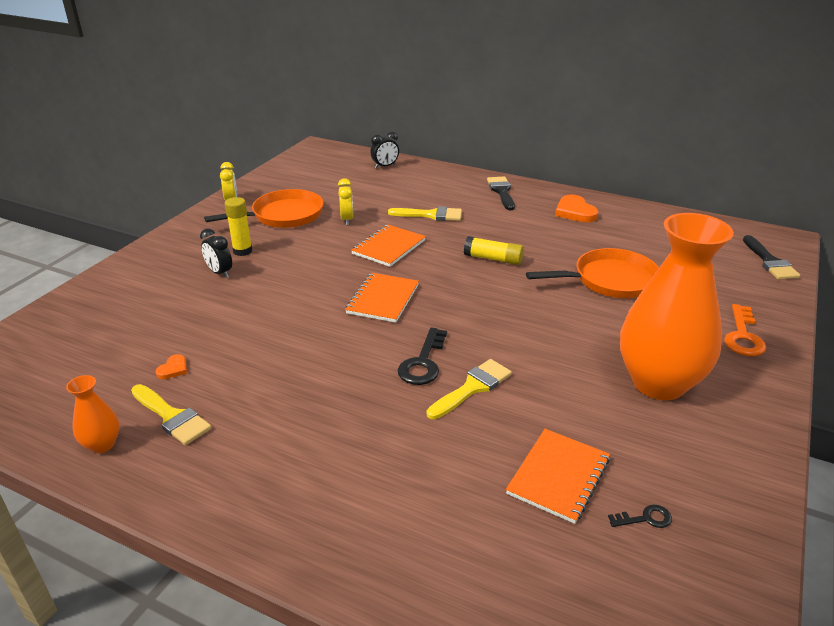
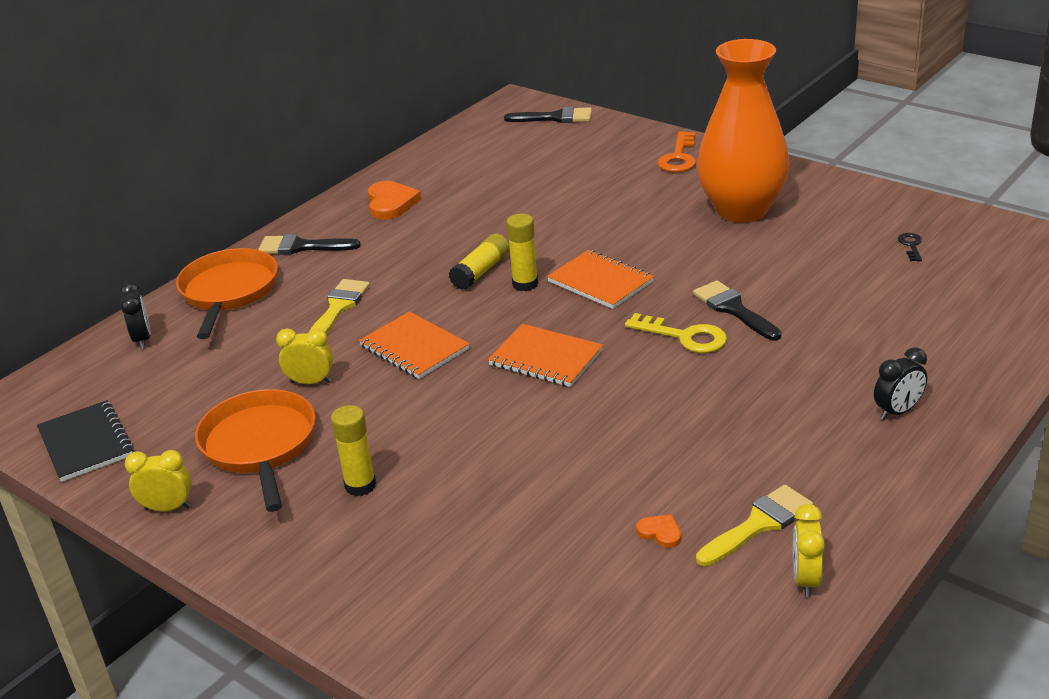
camera: 75 degrees left, 0 degrees up
orange vase [66,375,119,453] -> yellow clock [793,504,825,597]
black clock [200,228,232,278] -> black clock moved to [874,347,927,420]
black key [398,327,447,385] -> yellow key [625,313,727,353]
yellow brush [427,359,512,419] -> black brush [693,280,782,341]
orange notebook [506,429,610,524] -> orange notebook moved to [547,250,654,309]
orange pan [526,248,659,298] -> orange pan moved to [176,248,278,339]
orange heart [555,194,598,222] -> orange heart turned 90 degrees counterclockwise [368,181,421,220]
orange key [724,304,766,356] -> orange key turned 75 degrees clockwise [658,131,696,172]
none -> black notebook [37,400,134,482]
none -> yellow glue stick [506,214,538,291]

